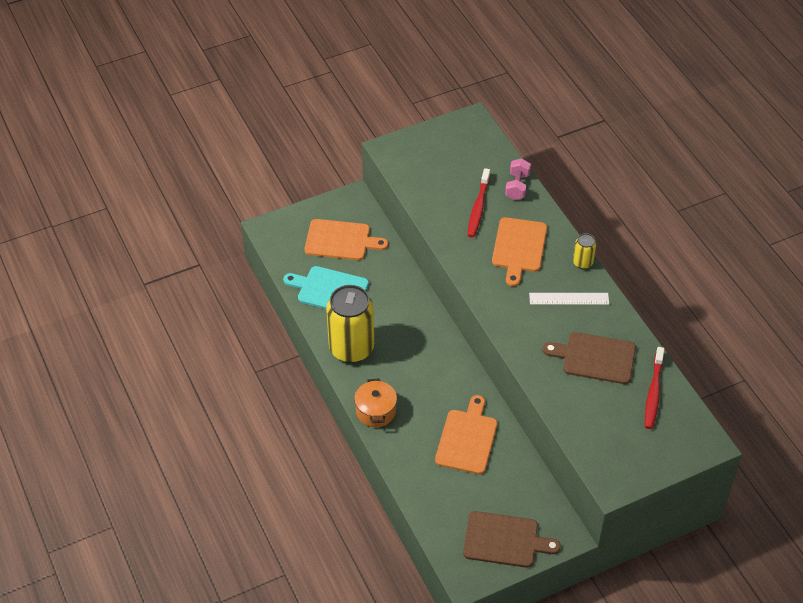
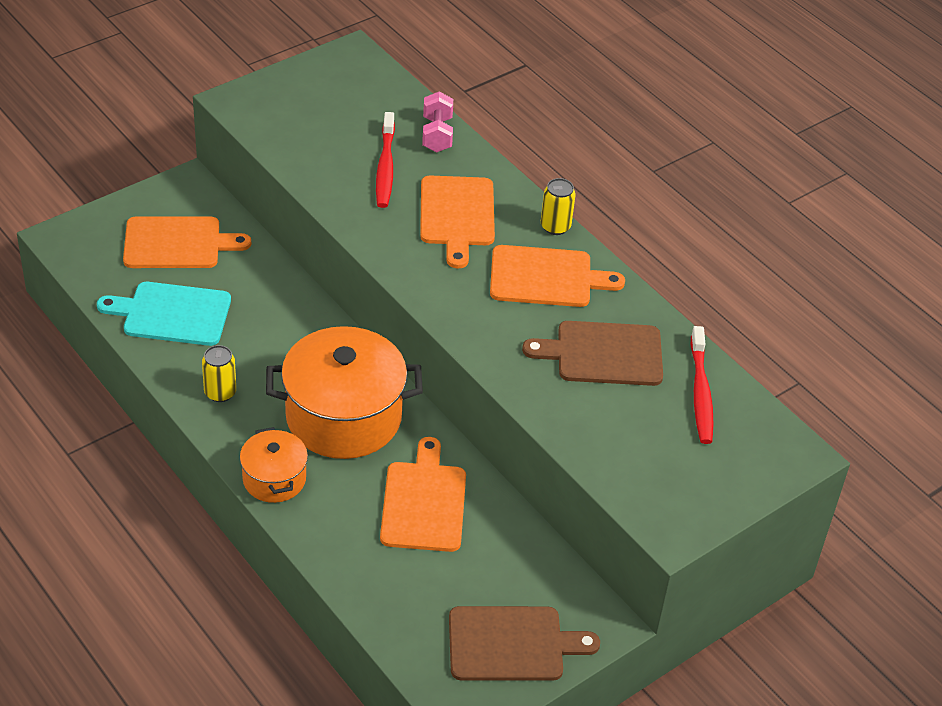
camera: 15 degrees left, 5 degrees down
yellow can [326,285,374,363] -> yellow can [202,345,236,402], size x0.45
white ruler [529,293,609,305] -> orange cutting board [490,245,625,307]
none -> orange pot [266,326,423,459]

